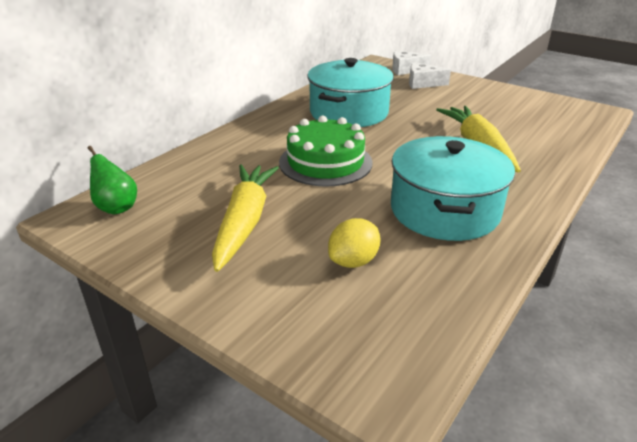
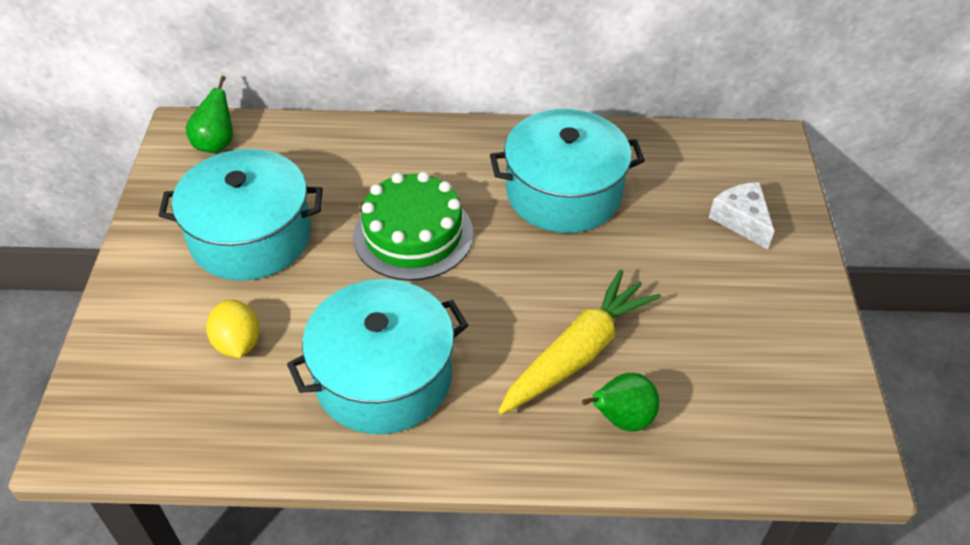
camera: 55 degrees right, 15 degrees up
yellow carrot [212,164,279,272] -> turquoise pot [158,149,323,281]
yellow lemon [328,218,381,268] -> yellow lemon turned 60 degrees clockwise [206,300,260,358]
white cheese [392,50,431,75] -> none
none -> green pear [582,373,660,432]

